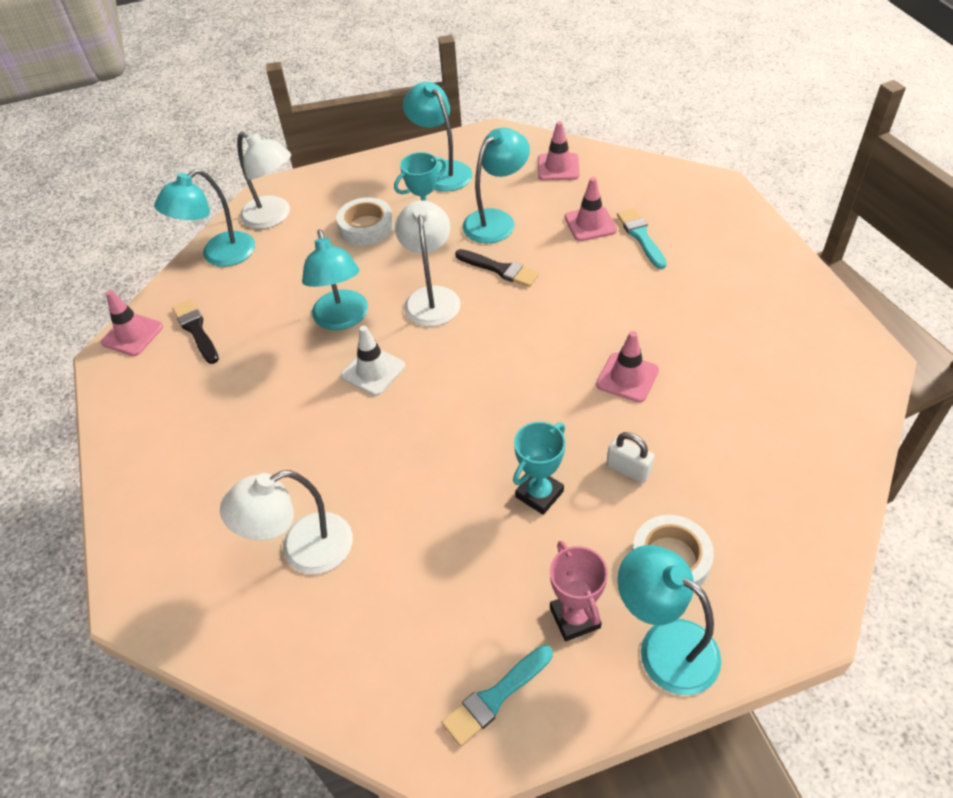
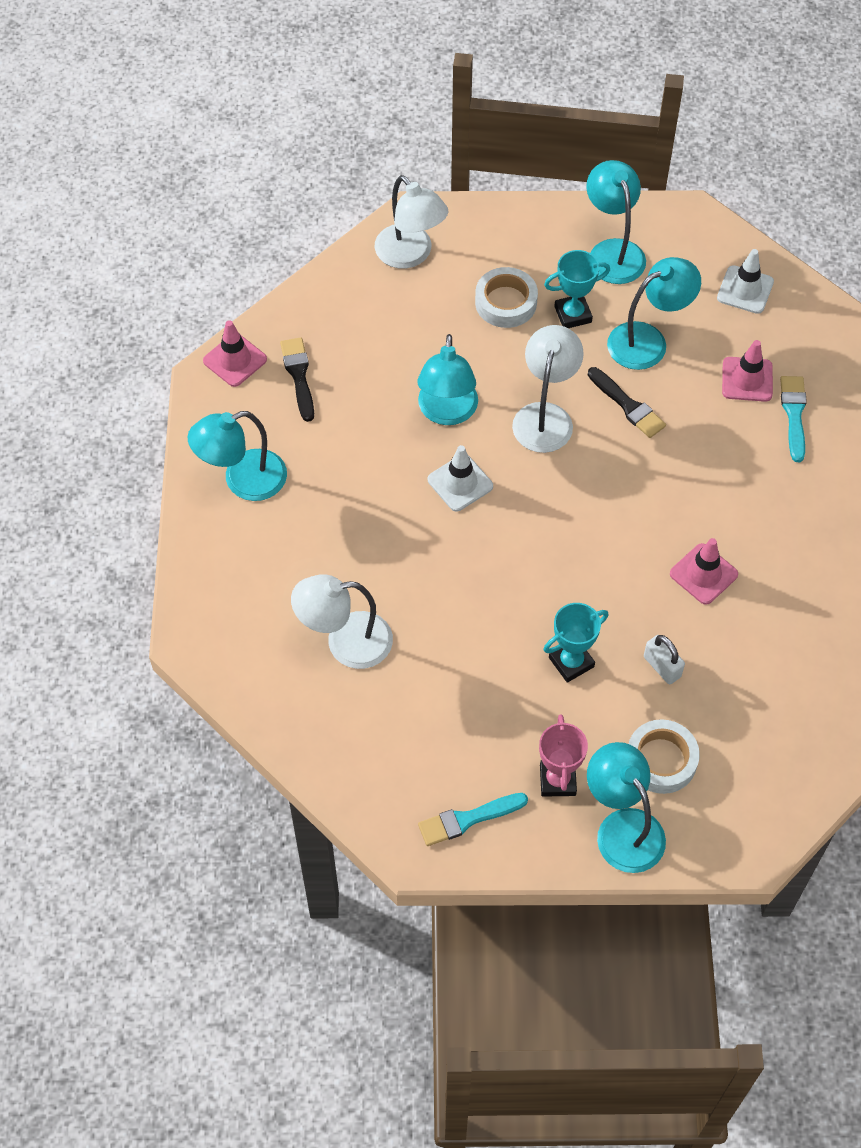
camera: 15 degrees right, 10 degrees up
turquoise lamp [154,169,255,267] -> turquoise lamp moved to [187,411,287,501]
pink traffic cone [538,121,579,181] -> white traffic cone [717,249,774,314]

